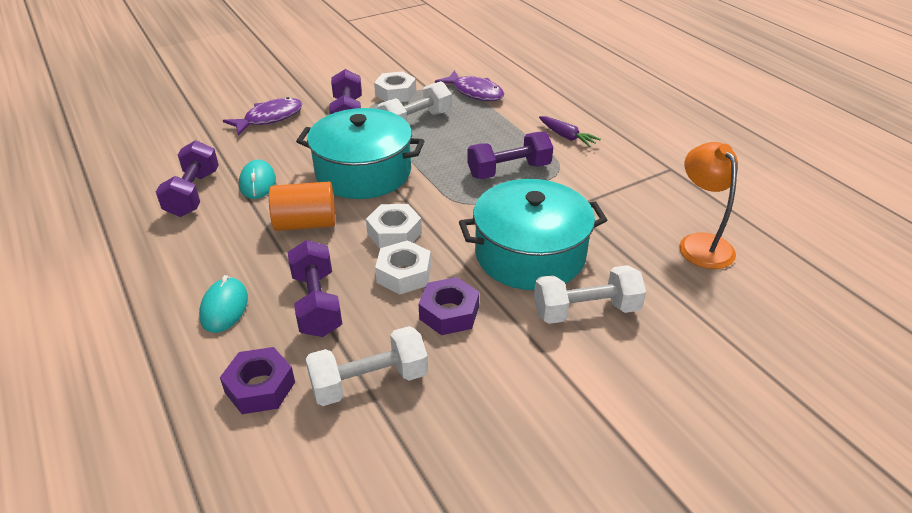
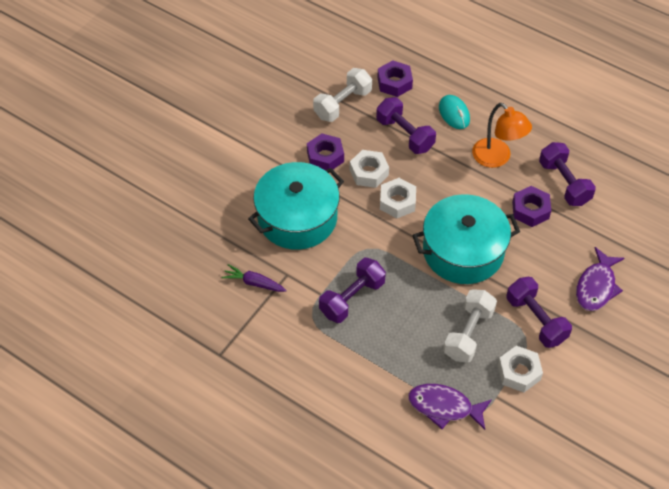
camera: 155 degrees right, 15 degrees up
turquoise mouse [239,160,276,199] -> purple nut [512,186,551,227]
orange cylinder [269,182,335,231] -> none
white dumbbell [534,265,646,324] -> none
purple carrot [539,116,601,147] -> purple carrot moved to [221,264,287,292]
orange lamp [679,142,738,269] -> orange lamp moved to [472,103,532,168]

